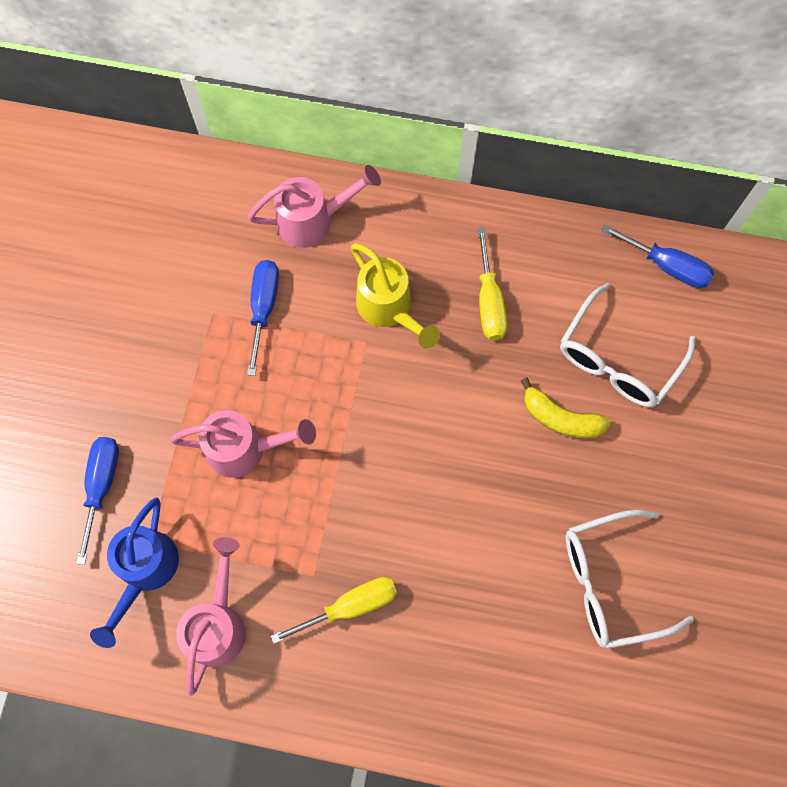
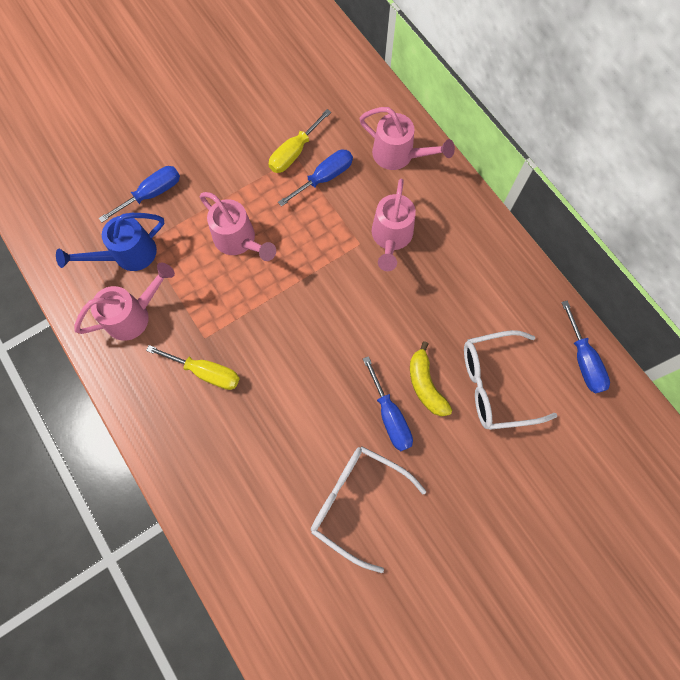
camera: 45 degrees right, 0 degrees up
yellow watering can [351,243,440,349] -> pink watering can [372,179,416,271]
yellow screwdriver [477,228,507,340] -> yellow screwdriver moved to [269,109,331,173]
none -> blue screwdriver [363,356,413,451]

